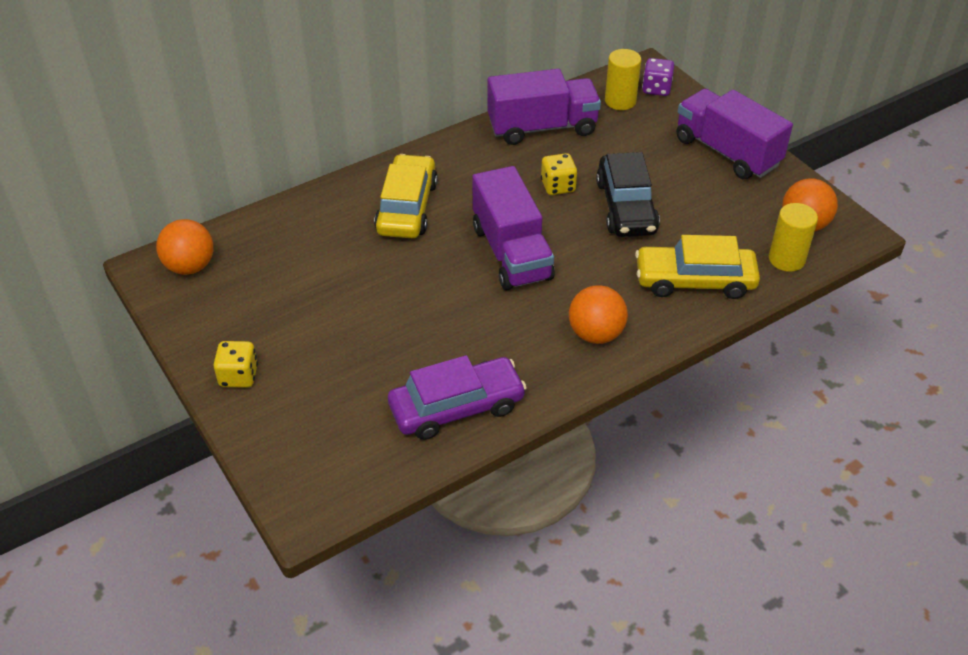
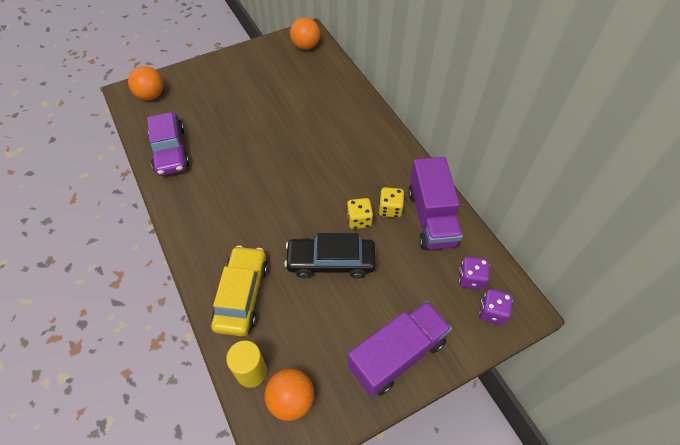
camera: 95 degrees right, 10 degrees up
yellow dice [213,341,258,388] -> yellow dice moved to [379,187,405,218]
yellow car [374,154,438,238] -> none
purple truck [472,166,555,290] -> none
orange ball [569,285,628,344] -> orange ball moved to [128,66,163,100]
yellow cylinder [605,49,641,110] -> purple dice [459,257,489,290]

